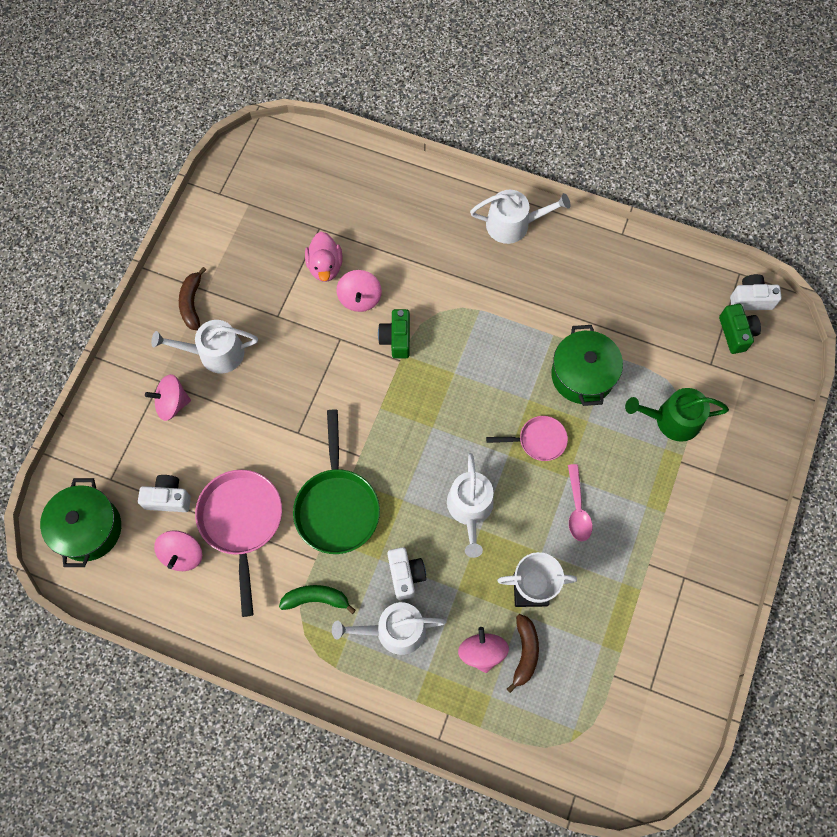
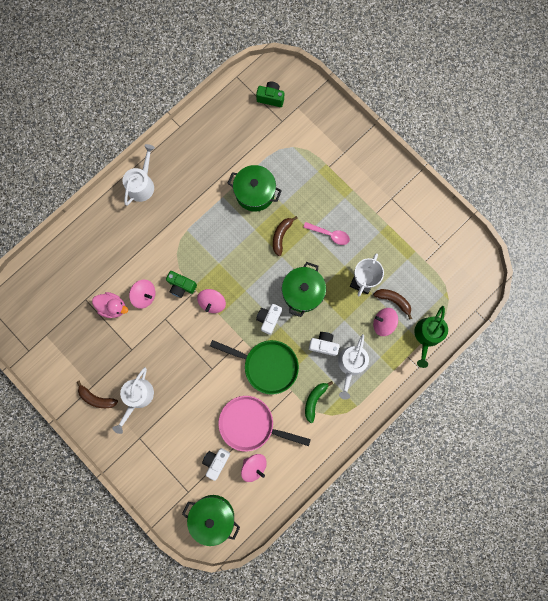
camera: 65 degrees left, 10 degrees up
pink spinning top [145,374,191,421] -> pink spinning top moved to [197,289,226,313]
white watering can [447,453,494,558] -> green pot [282,262,326,317]
pink pan [486,416,568,461] -> brown banana [273,216,298,256]
green watering can [625,388,729,442] -> green watering can moved to [414,306,448,368]
white camera [730,274,782,310] -> white camera moved to [256,304,282,335]

